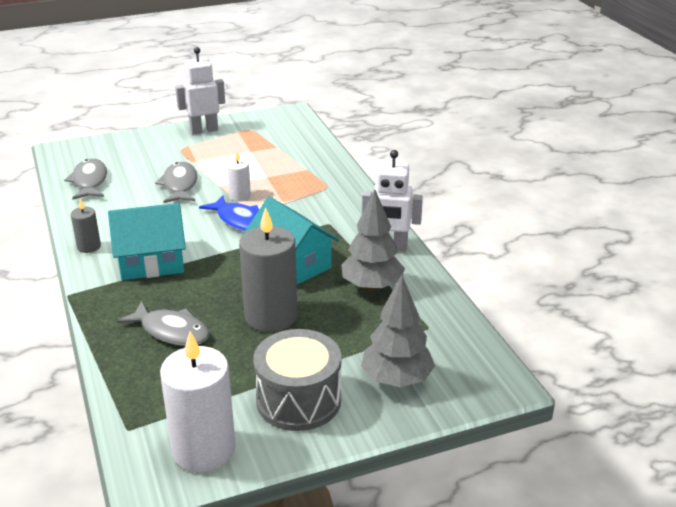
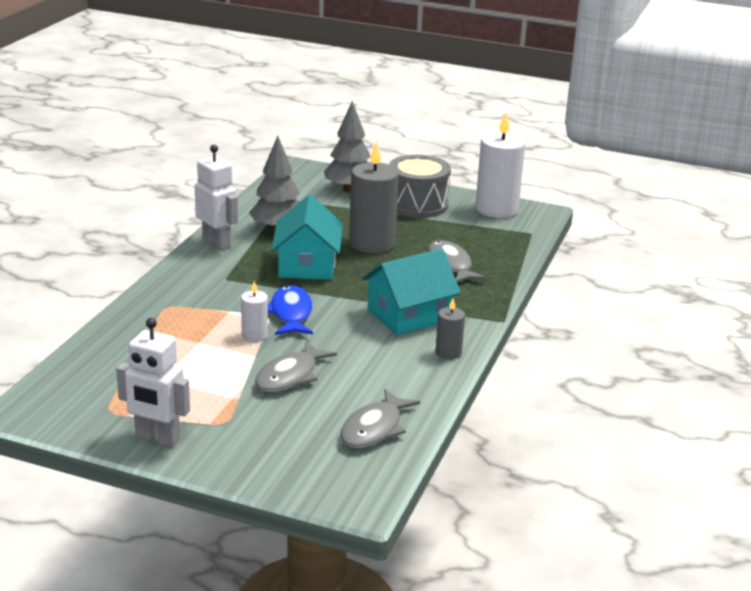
camera: 140 degrees left, 5 degrees down
turquoise house [108,203,186,280] -> turquoise house turned 60 degrees counterclockwise [362,249,461,335]

